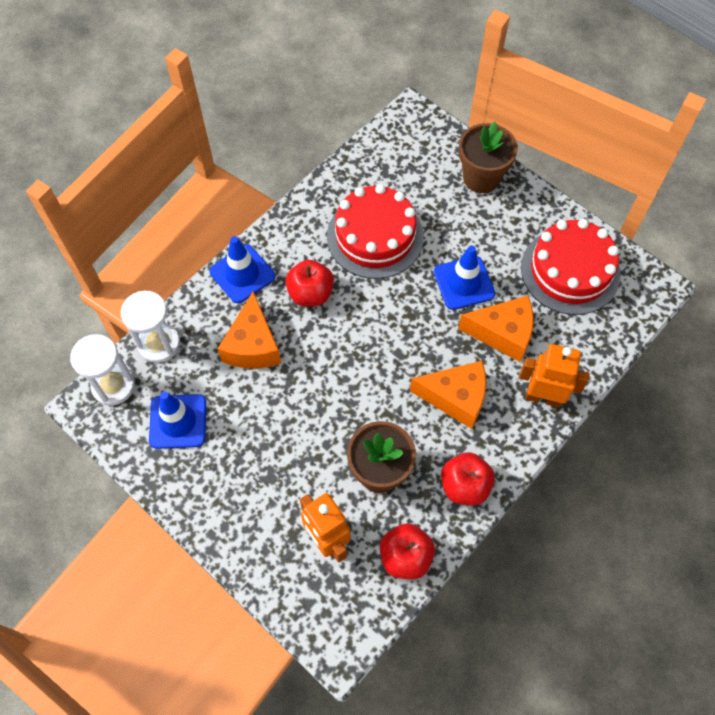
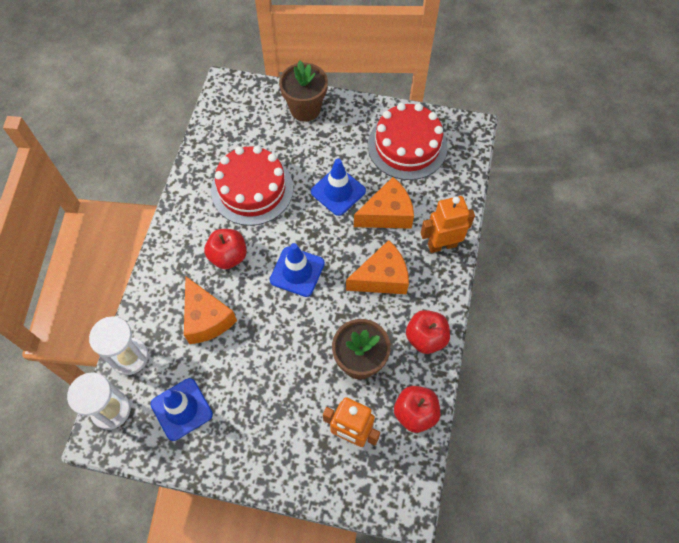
camera: 30 degrees left, 0 degrees up
blue traffic cone [209,236,275,303] -> blue traffic cone moved to [270,243,325,297]

